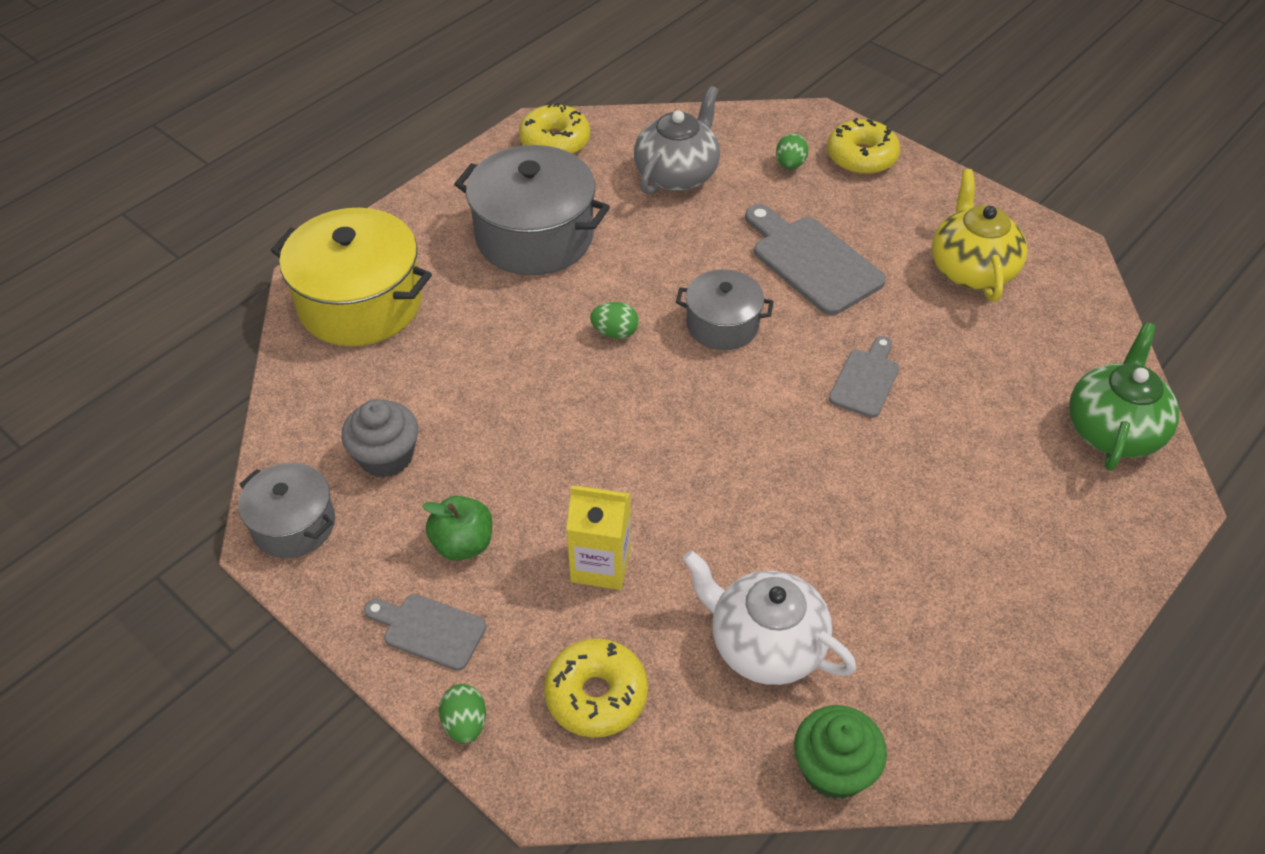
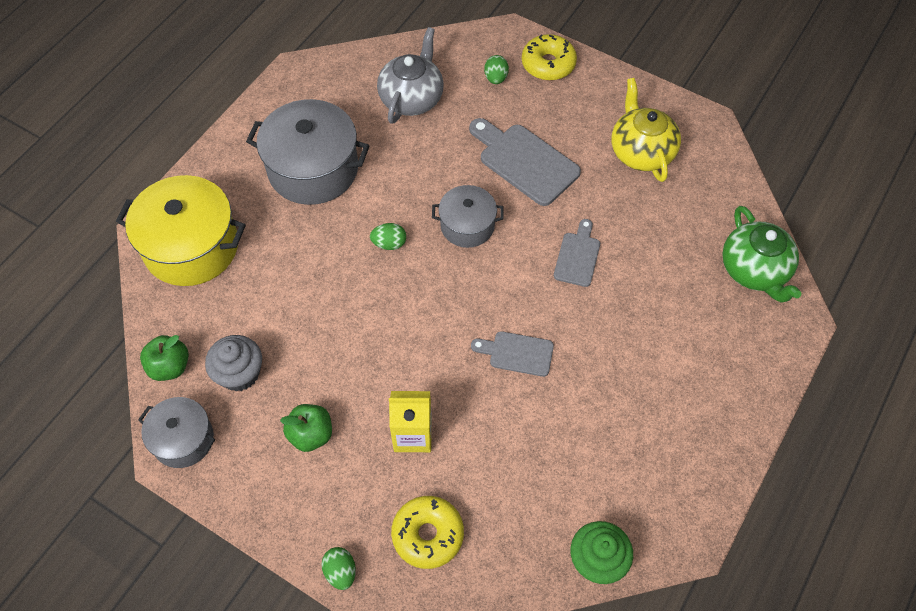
camera: 10 degrees left, 10 degrees up
grey cutting board [364,594,486,671] -> grey cutting board moved to [471,331,554,377]
yellow donut [519,102,590,154] -> none
white teapot [683,551,857,685] -> none
green teapot [1069,322,1179,471] -> green teapot turned 150 degrees clockwise [722,206,802,303]
none -> green apple [140,335,189,381]

